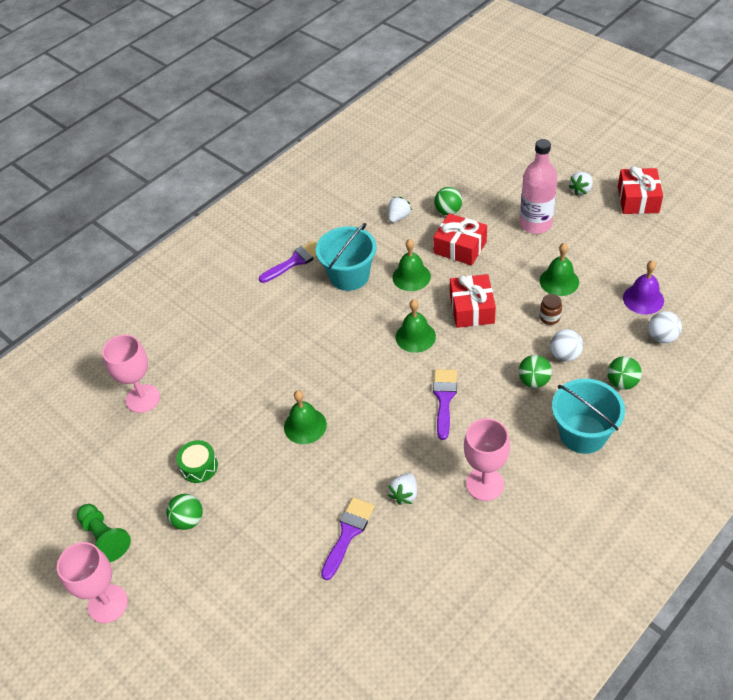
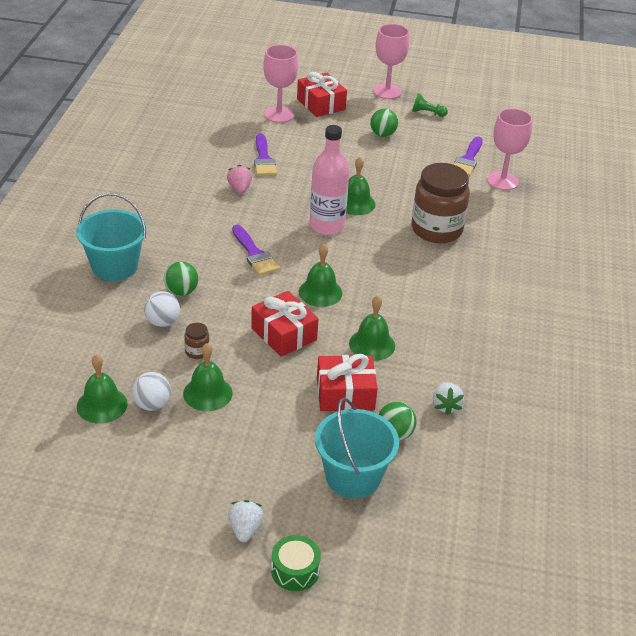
camera: 140 degrees right, 10 degrees down
green pawn [77,504,131,562] -> green pawn [412,93,448,117], size x0.67
green drum [177,440,218,483] -> green drum moved to [271,535,321,591]
purple brush [259,240,317,283] -> purple brush moved to [454,137,483,177]
turquoise bucket [316,223,376,291] -> turquoise bucket moved to [315,398,399,498]
white strawberry [388,473,417,505] -> pink strawberry [227,165,252,194]
pink goblet [464,418,510,501] -> pink goblet moved to [263,45,298,123]
pink bottle [520,139,557,234] -> pink bottle moved to [310,125,349,235]
green ball [607,356,642,390] -> none
red gift [618,166,663,214] -> red gift moved to [297,72,347,117]
purple bell [623,260,664,314] -> green bell [77,354,128,424]
white ball [648,311,682,343] -> white ball moved to [132,372,171,411]
none -> brown jar [412,163,470,243]

